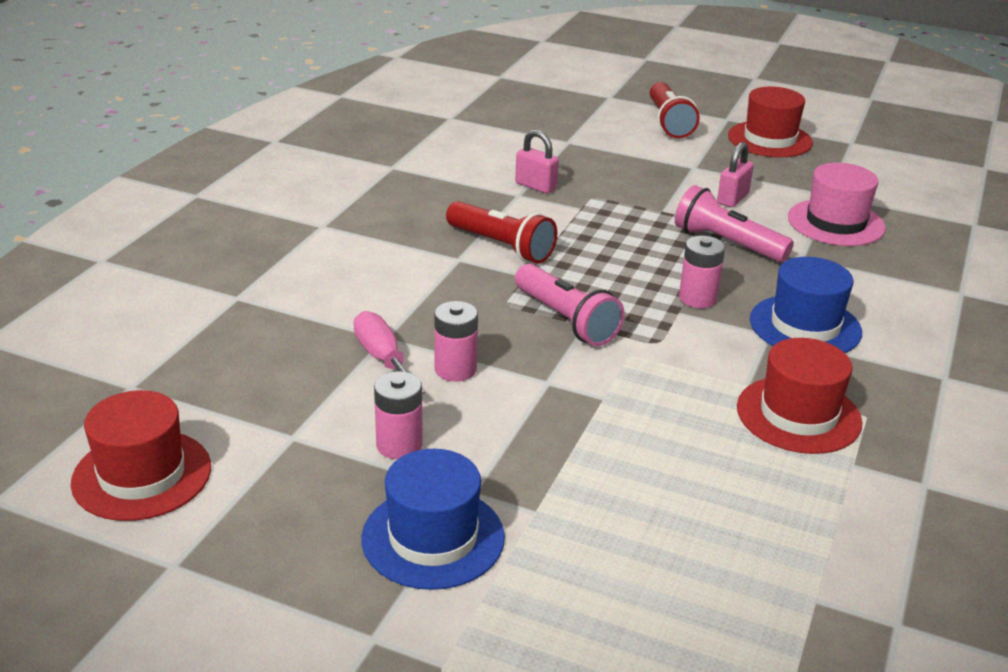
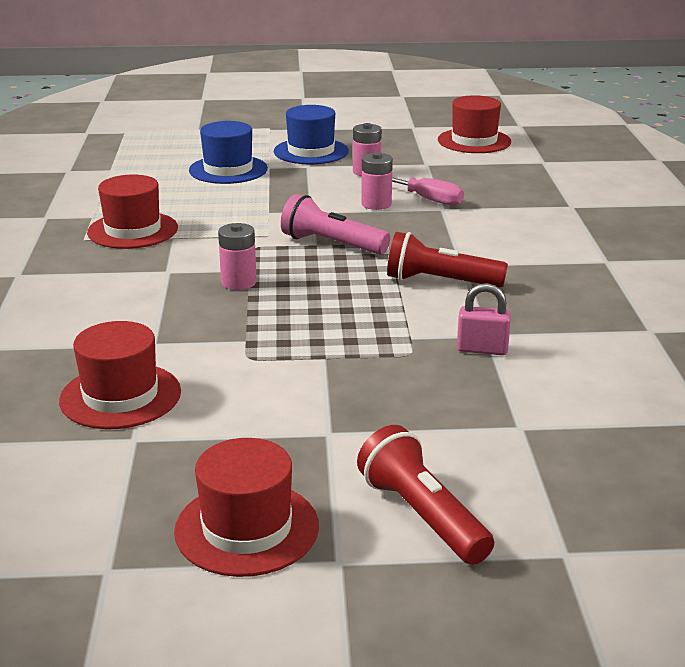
camera: 155 degrees right, 5 degrees down
pink flashlight [675,185,794,262] -> none
pink padlock [717,142,754,207] -> none
blue hat [750,257,862,353] -> blue hat moved to [189,121,268,184]
pink hat [788,163,886,246] -> red hat [59,321,181,429]

